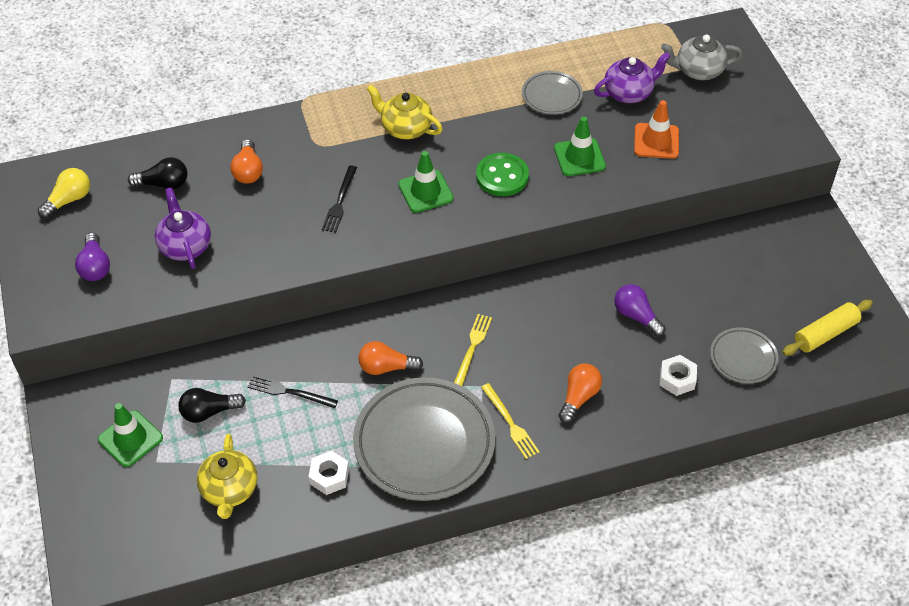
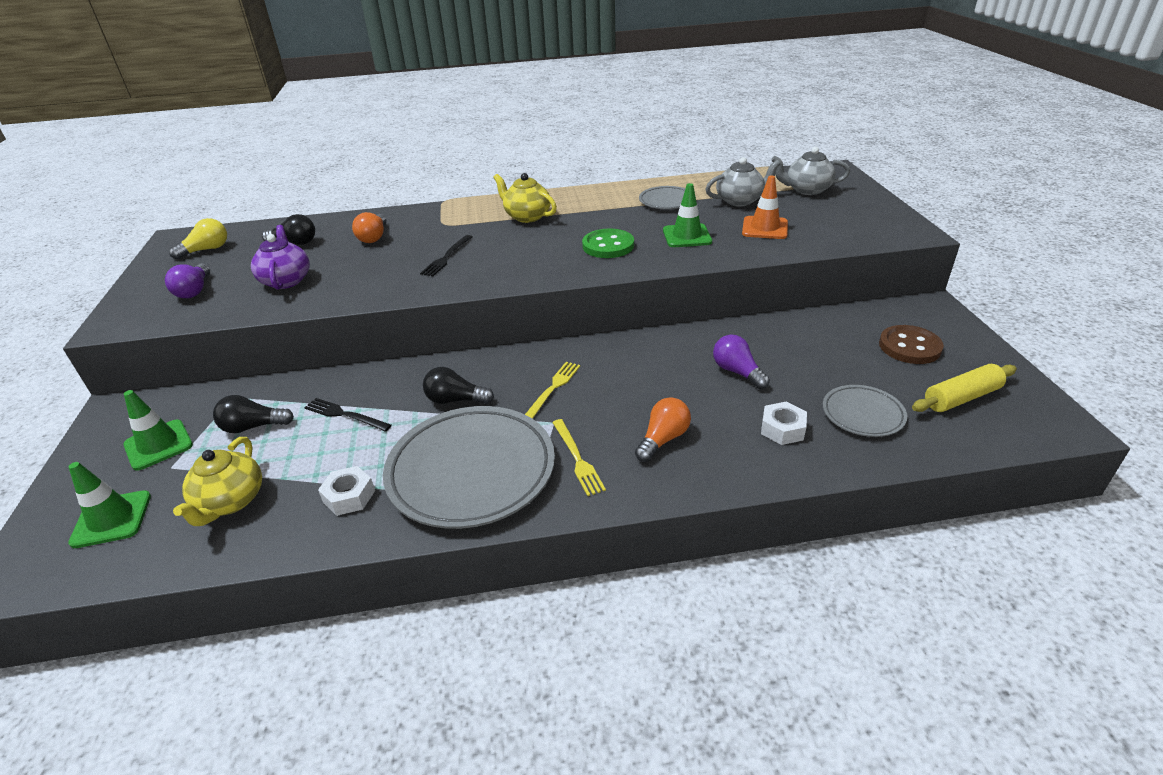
camera: 10 degrees right, 15 degrees down
orange light bulb [358,341,423,375] -> black light bulb [423,367,494,404]
green traffic cone [398,151,453,213] -> green traffic cone moved to [68,462,151,548]
purple teapot [594,52,671,103] -> grey teapot [705,157,780,207]
none -> brown button [879,325,944,364]

